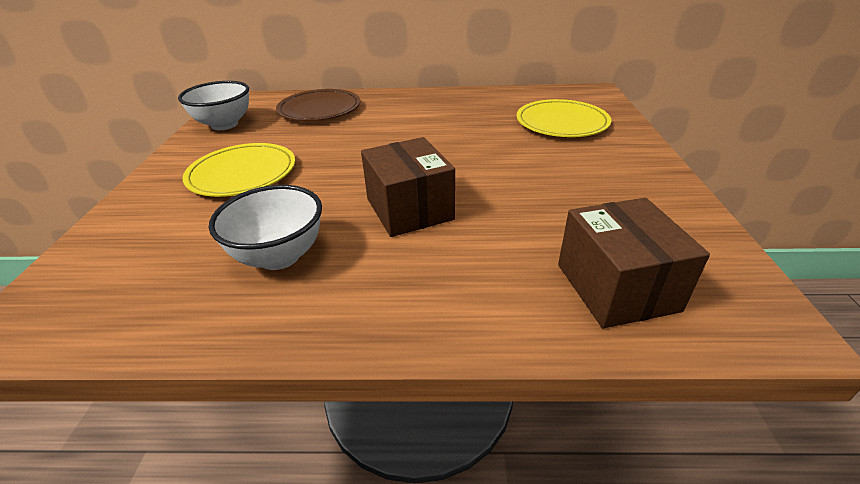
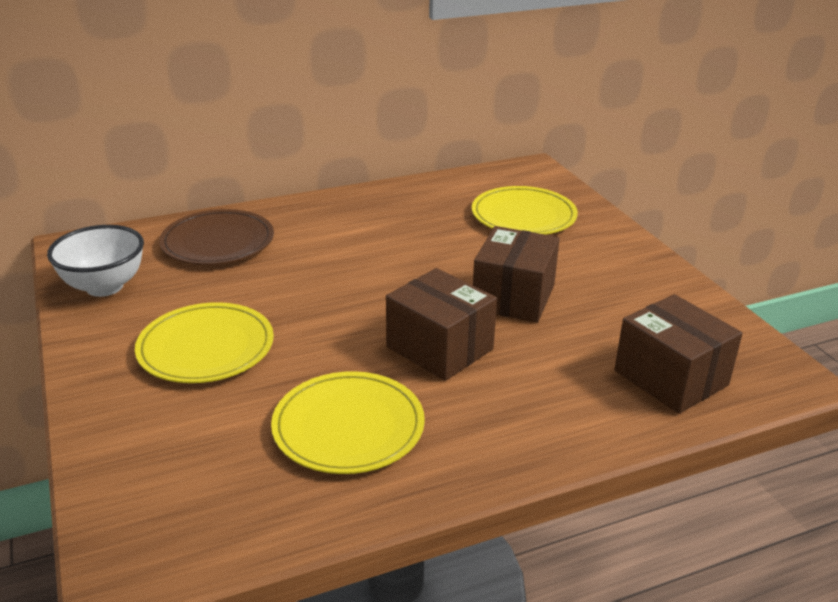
camera: 25 degrees left, 5 degrees down
white bowl [209,185,322,270] -> yellow plate [271,371,425,474]
none -> brown box [473,226,560,323]

